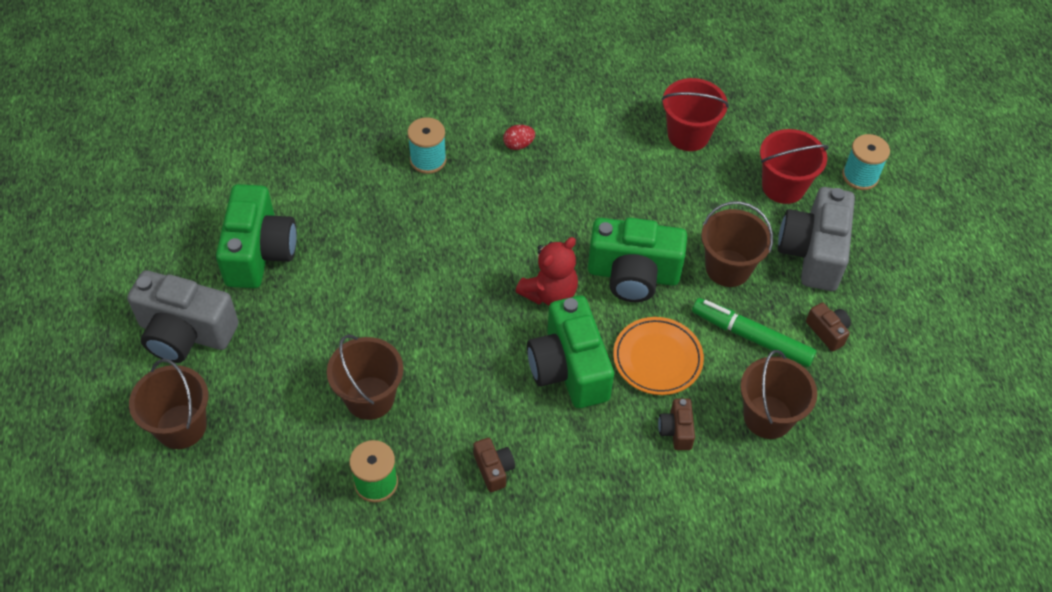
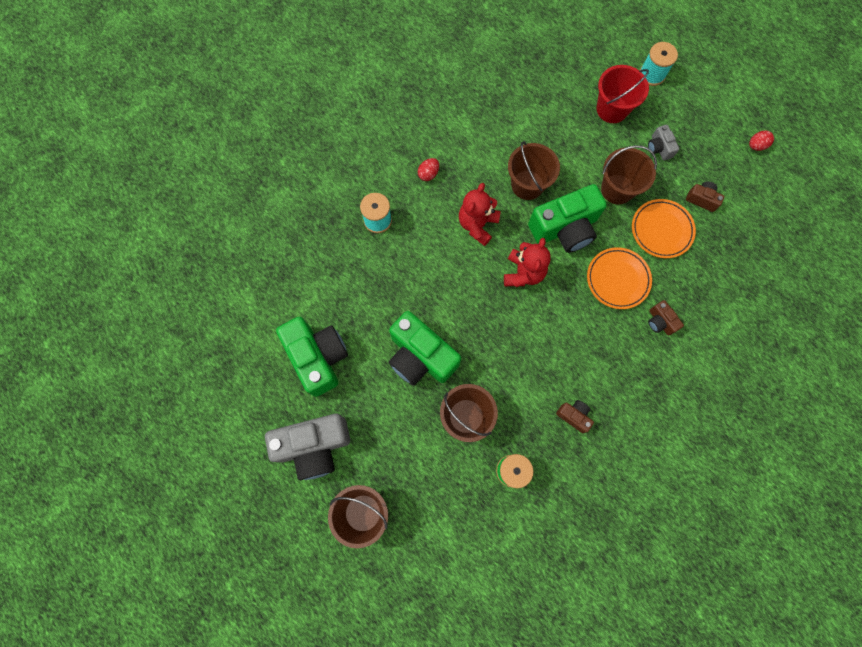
camera: 30 degrees left, 20 degrees up
green camera [527,296,614,408] -> green camera moved to [388,311,461,386]
red bucket [661,78,729,151] -> none
green marker [692,298,816,367] -> orange plate [632,199,696,258]
brown bucket [740,350,817,439] -> brown bucket moved to [508,141,560,200]
grey camera [778,187,855,291] -> grey camera [648,125,679,160], size x0.46
none -> red teddy bear [459,183,501,246]
none -> red egg [749,130,774,151]

